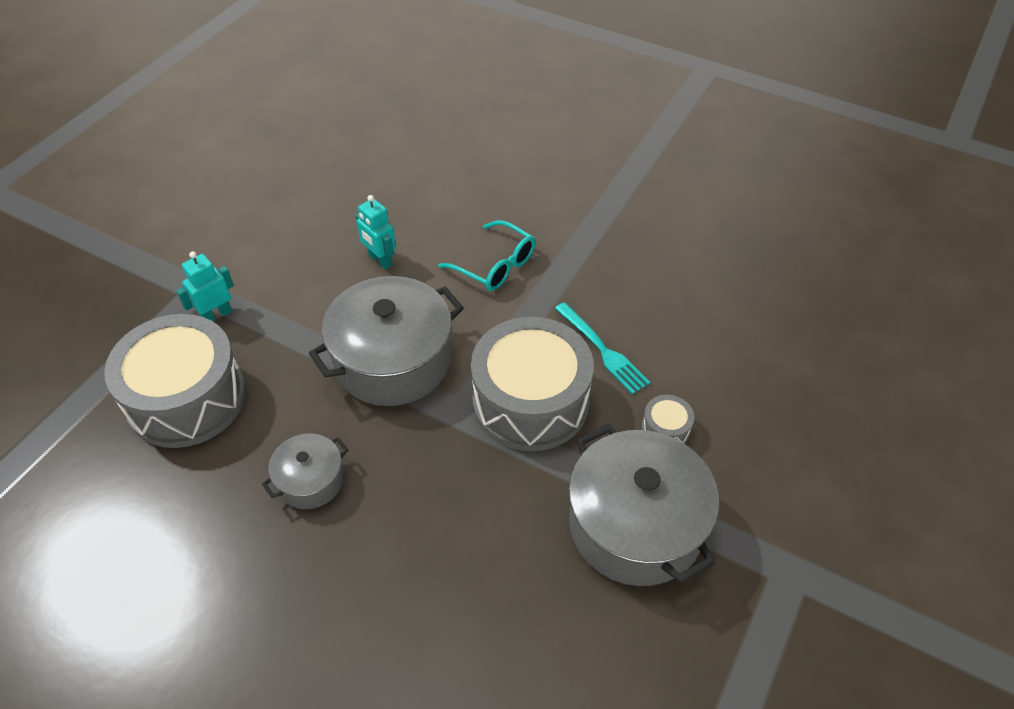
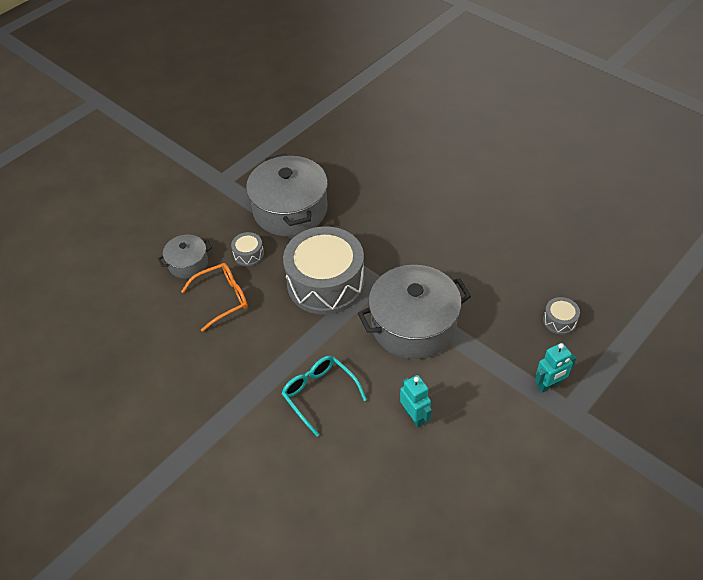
camera: 165 degrees left, 0 degrees up
grey drum [104,314,246,448] -> grey drum [543,297,580,335], size x0.41
grey pot [262,434,348,509] -> grey pot moved to [158,235,212,279]
turquoise fork [555,302,650,394] -> none
none -> orange glasses [181,263,248,332]

